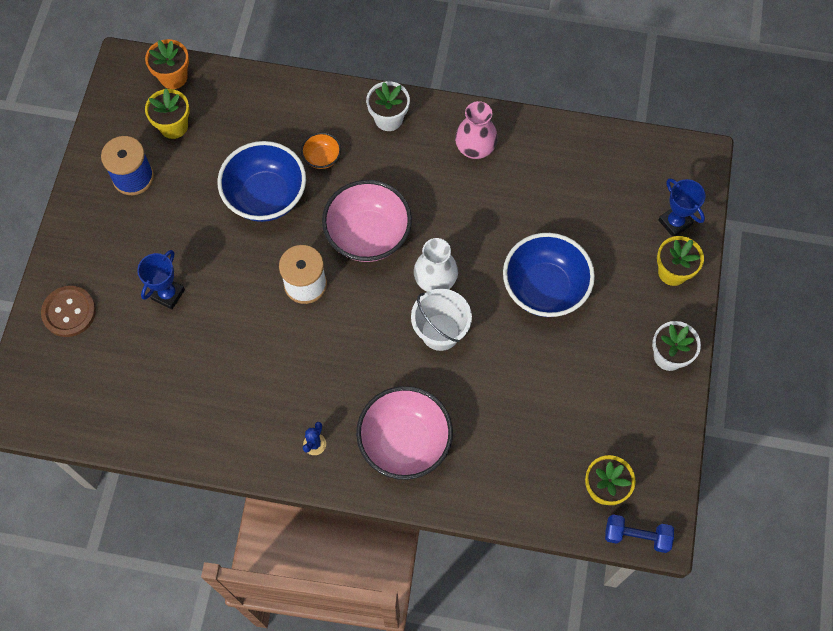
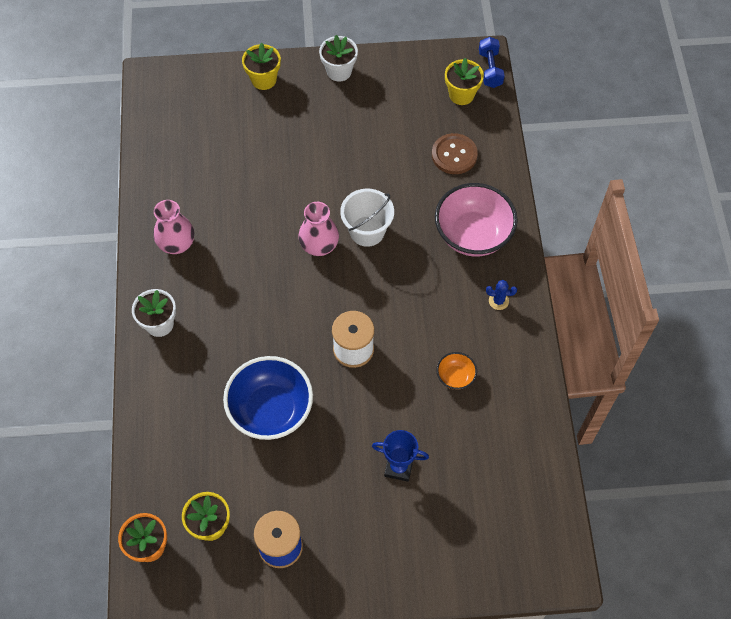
camera: 105 degrees left, 5 degrees down
brown button [41,286,96,337] -> brown button moved to [432,133,478,174]
orange bowl [301,132,341,169] -> orange bowl moved to [437,352,477,390]
pink bowl [322,180,412,262] -> none
white vase [414,238,458,292] -> pink vase [298,202,339,256]
blue bowl [503,233,595,317] -> none
blue trophy [658,178,706,237] -> none

